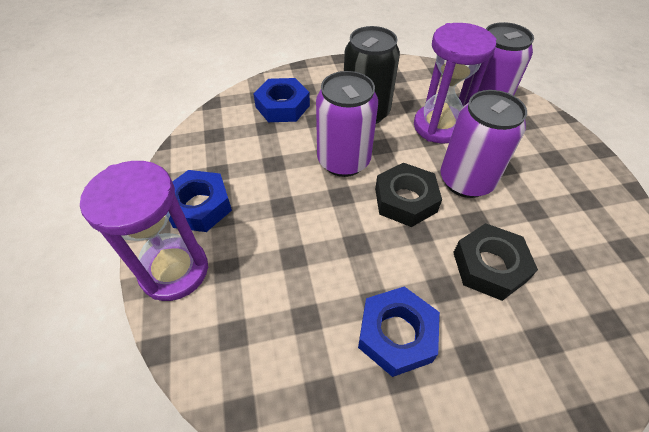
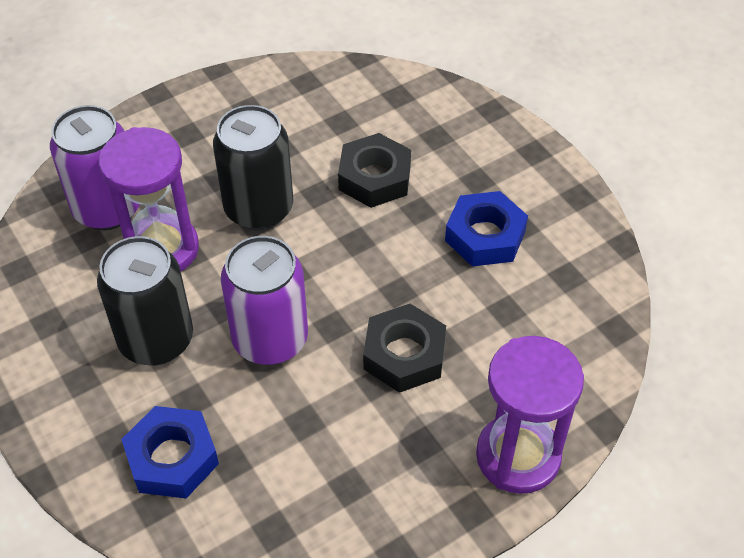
camera: 110 degrees left, 0 degrees up
blue nut [169,170,232,232] -> none
black nut [375,162,442,227] -> black nut moved to [363,304,446,393]
purple can [440,90,527,198] -> black can [213,105,293,230]

